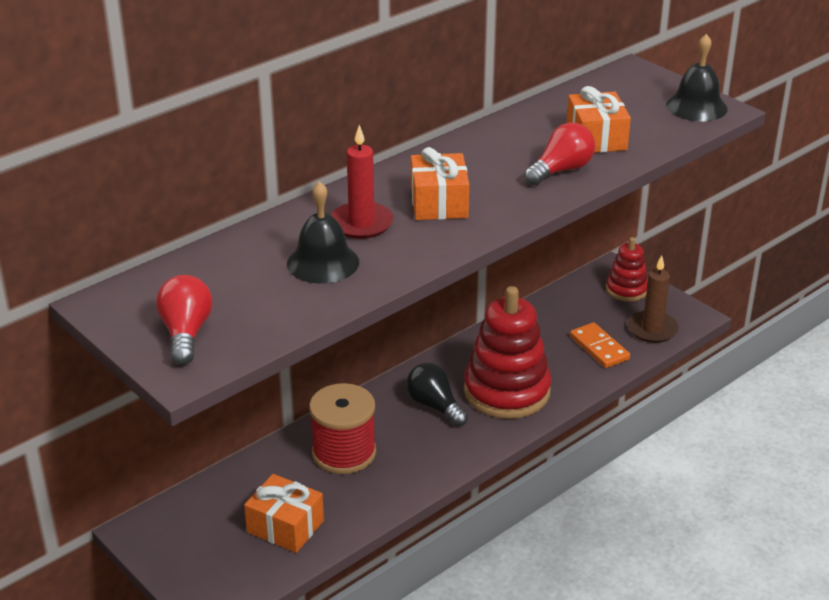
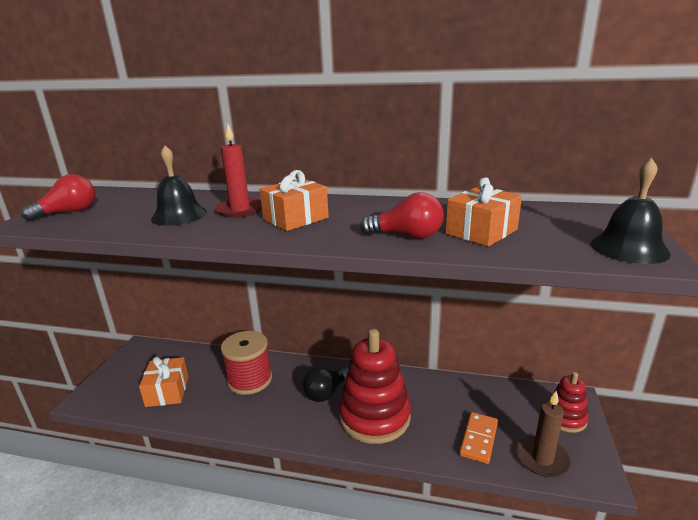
camera: 55 degrees right, 10 degrees down
black light bulb [406,363,468,427] -> black light bulb turned 150 degrees counterclockwise [303,367,348,402]

